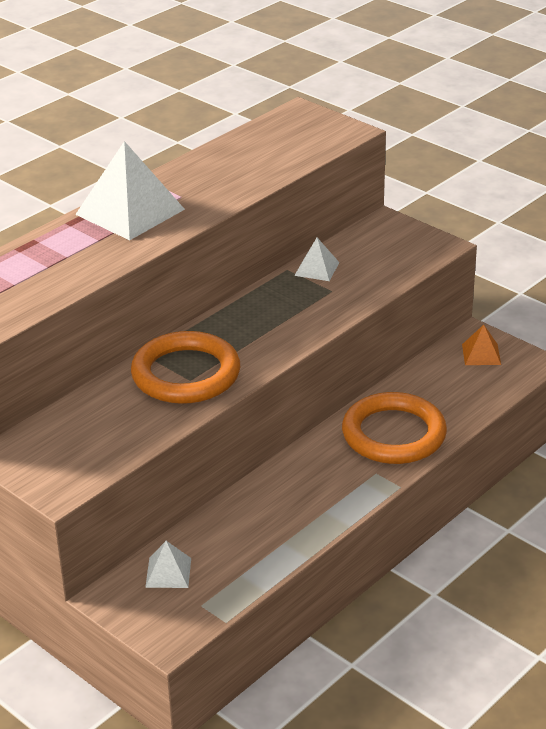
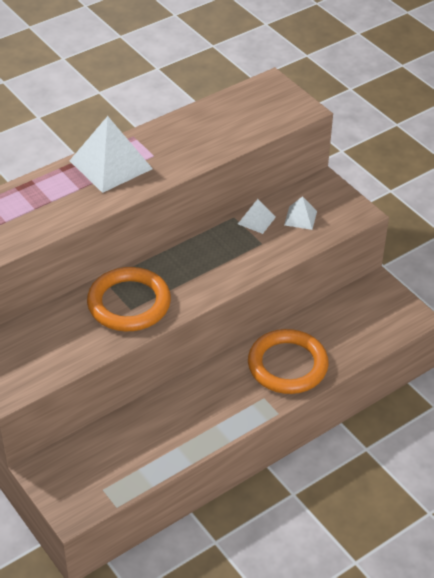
camera: 10 degrees right, 10 degrees up
white pyramid [145,541,191,588] -> white pyramid moved to [284,196,317,230]
orange pyramid [462,325,501,365] -> none

